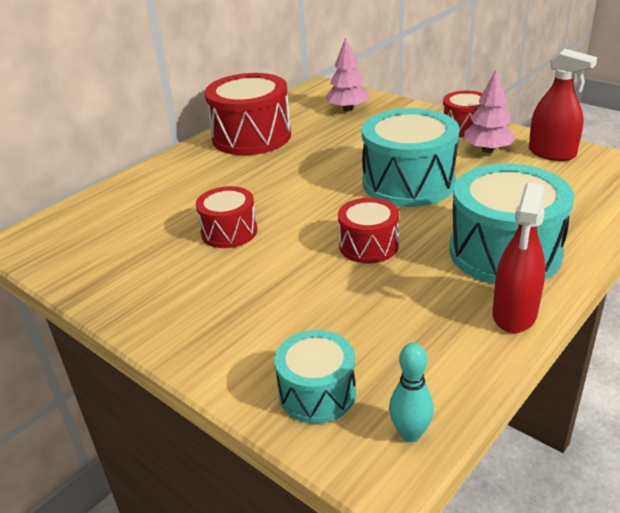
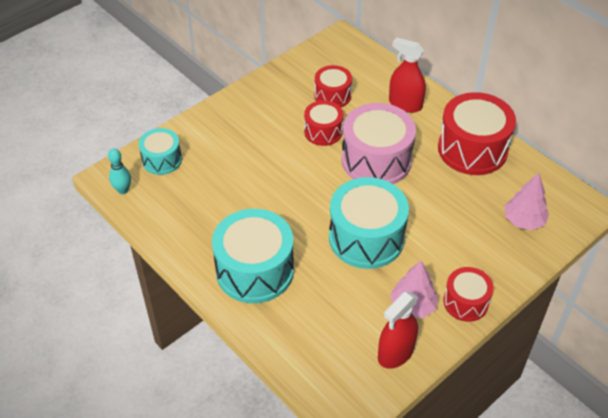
camera: 95 degrees right, 15 degrees up
red drum [338,198,399,263] -> red drum moved to [314,65,352,107]
red spray bottle [492,183,545,333] -> red spray bottle moved to [389,37,426,113]
none -> pink drum [341,103,416,184]

